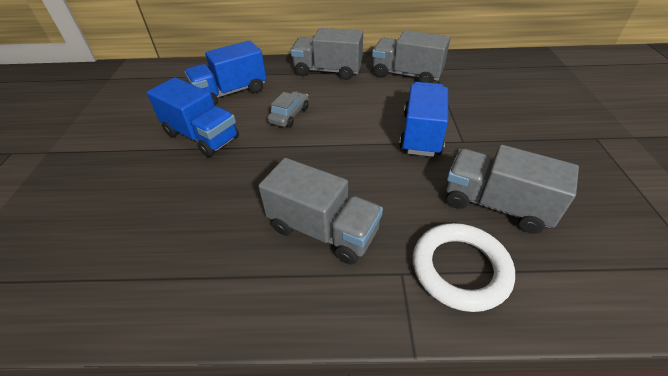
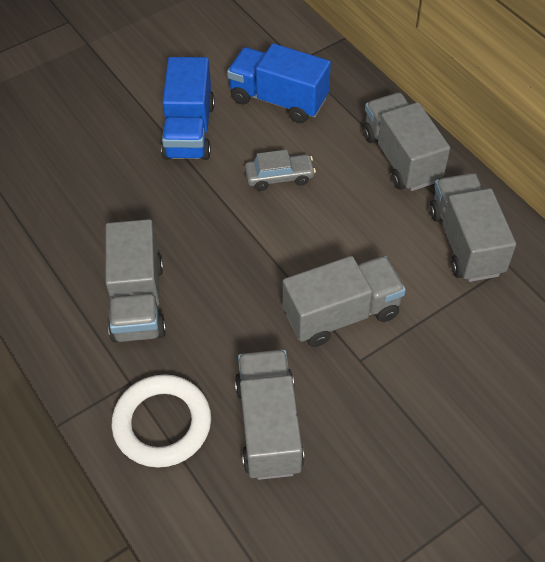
camera: 55 degrees right, 10 degrees up
blue truck [399,82,448,157] -> grey truck [283,256,406,347]

